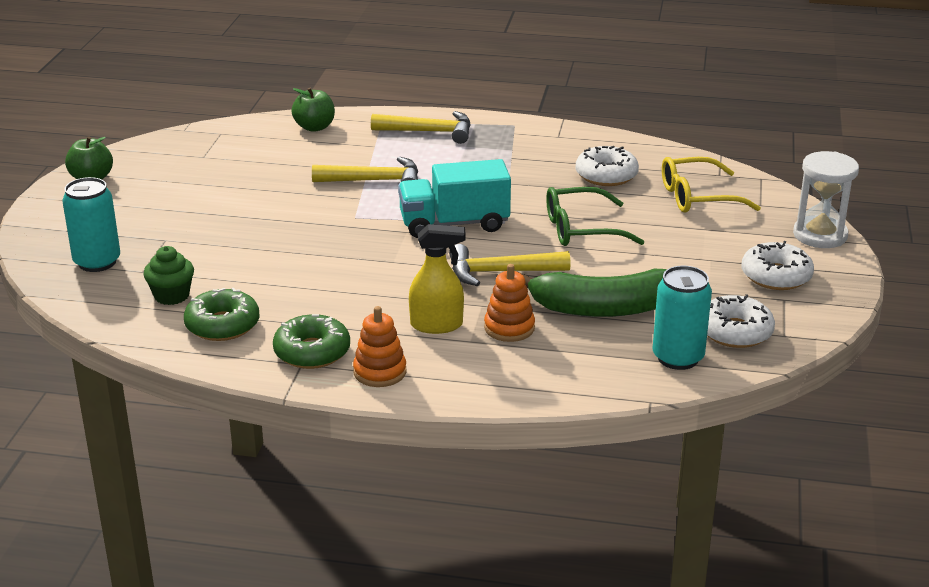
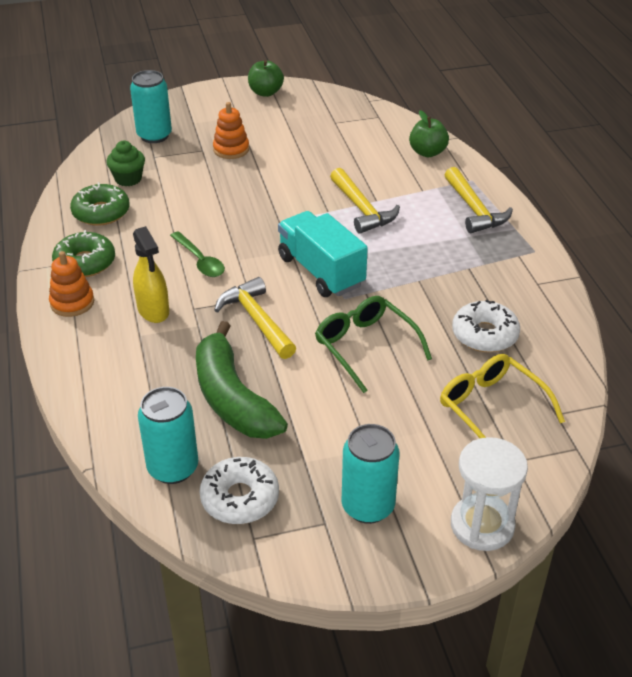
camera: 65 degrees right, 10 degrees up
orange stacking toy [484,264,535,342] -> orange stacking toy moved to [213,102,249,159]
white donut [742,241,814,290] -> turquoise can [342,424,399,524]
none -> green spoon [170,231,225,277]

